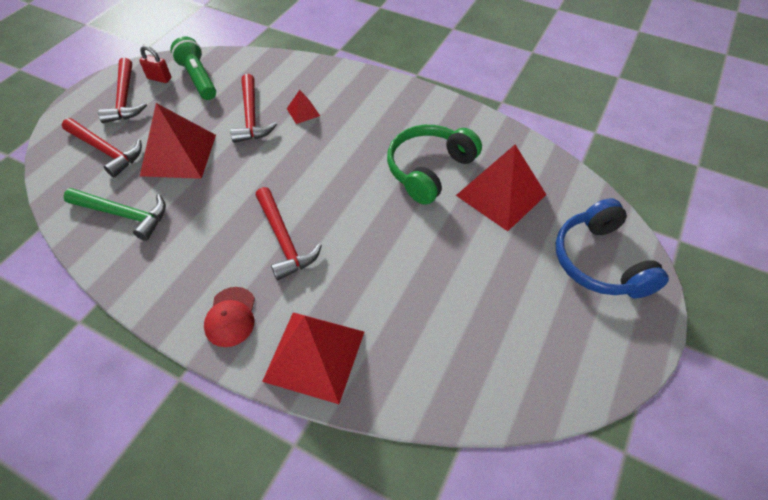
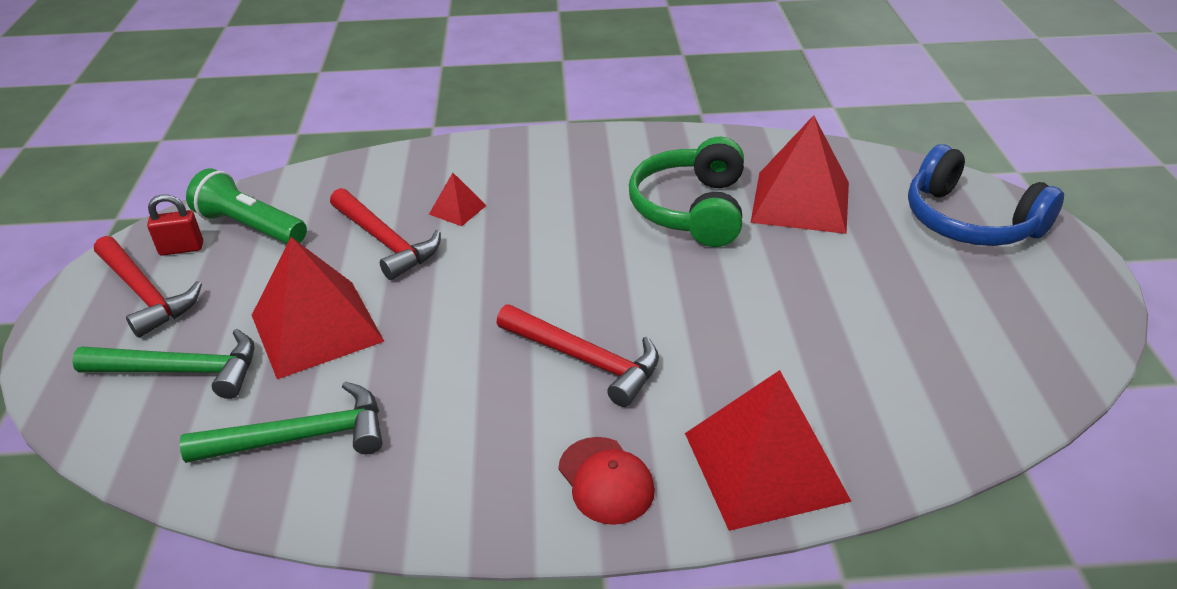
camera: 30 degrees left, 15 degrees down
red hammer [62,118,142,177] -> green hammer [72,329,254,399]

